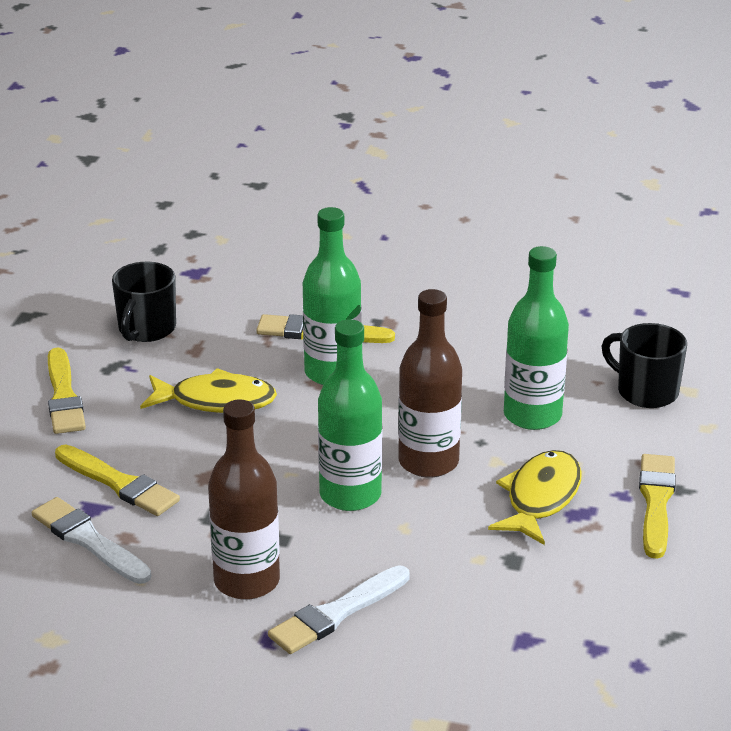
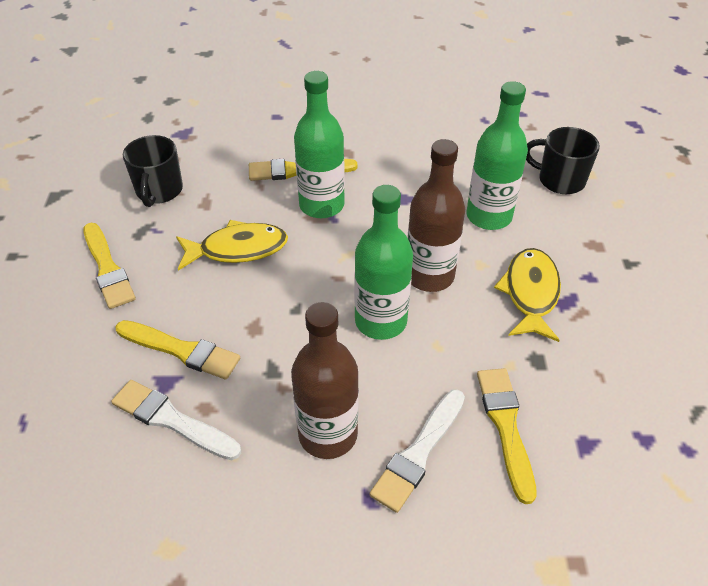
camera: 15 degrees left, 15 degrees up
yellow brush [639,454,676,559] -> yellow brush moved to [477,368,537,504]

